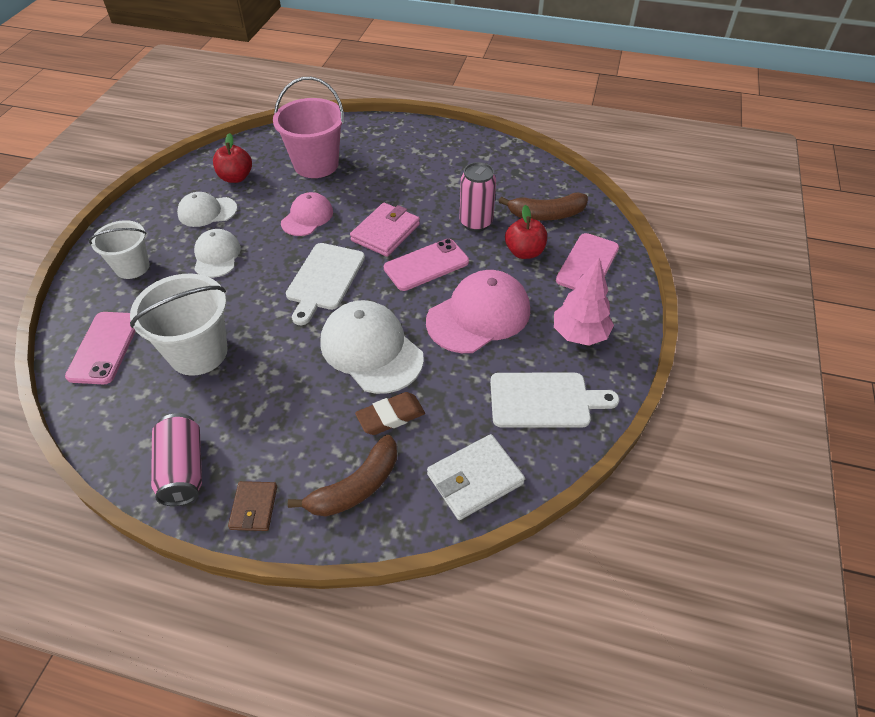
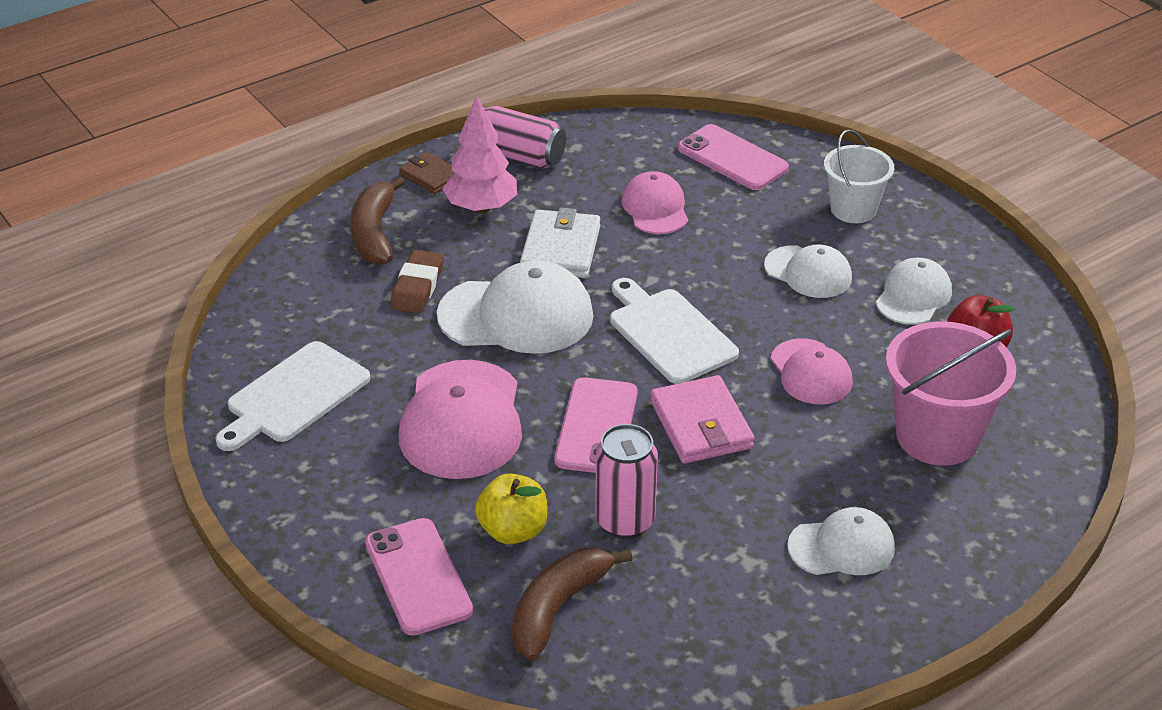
camera: 130 degrees right, 10 degrees down
white bucket [130,274,228,376] -> pink cap [621,171,688,234]
white wallet [427,434,525,520] -> white wallet moved to [520,208,600,278]
red apple [505,205,547,259] -> yellow apple [475,473,547,544]
pink tree [554,258,614,346] -> pink tree moved to [442,95,517,213]
none -> white cap [787,507,895,575]

